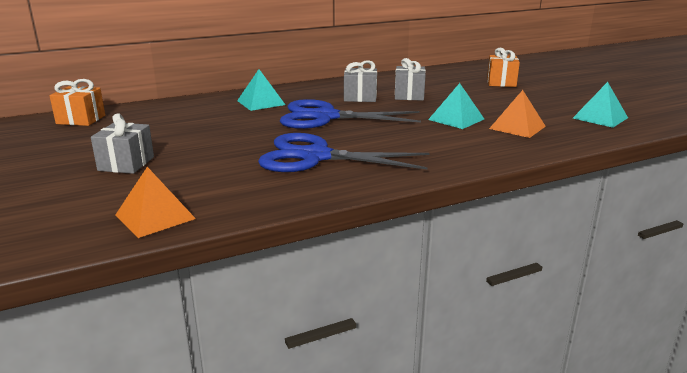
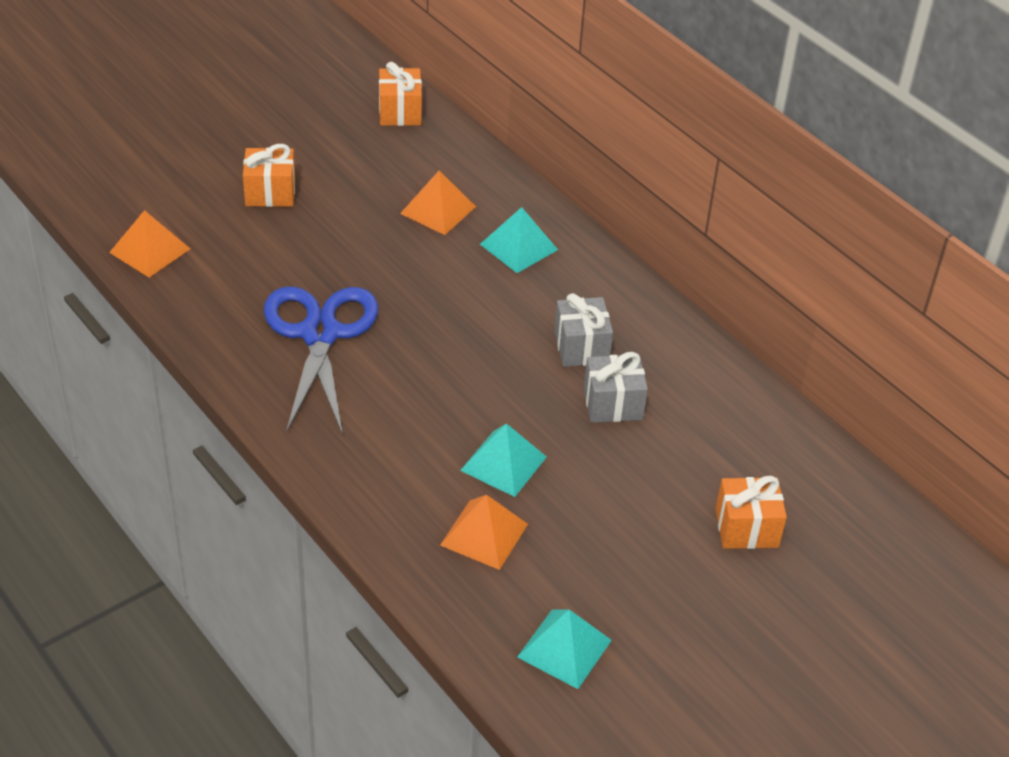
camera: 75 degrees right, 20 degrees up
grey gift [91,113,154,174] -> orange gift [243,144,295,207]
blue scissors [280,99,421,129] -> none
none -> orange pyramid [400,170,476,235]

